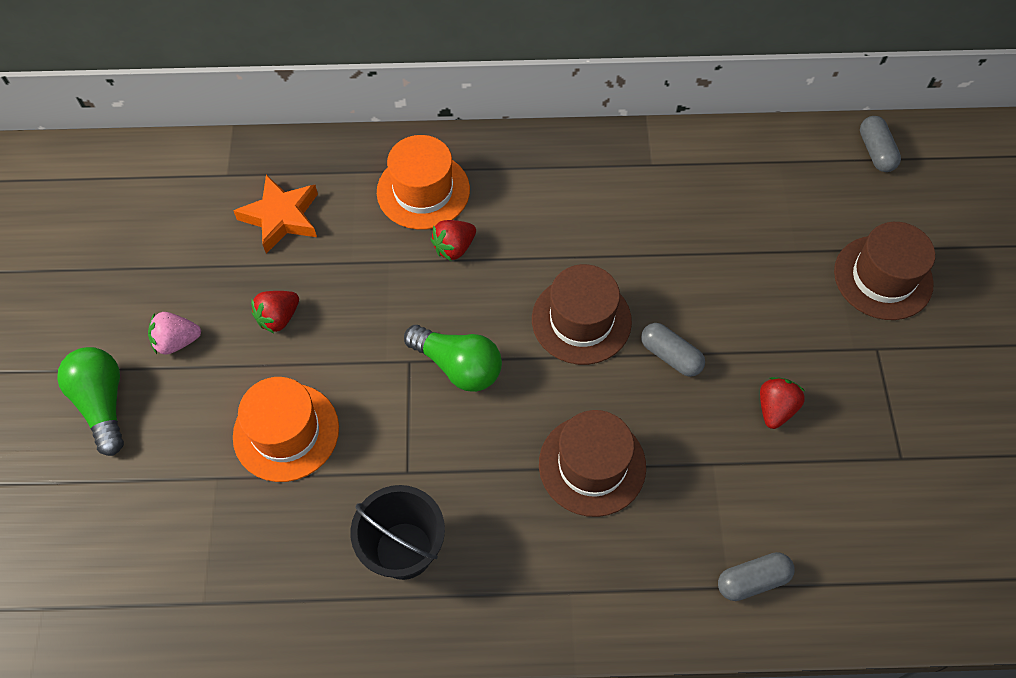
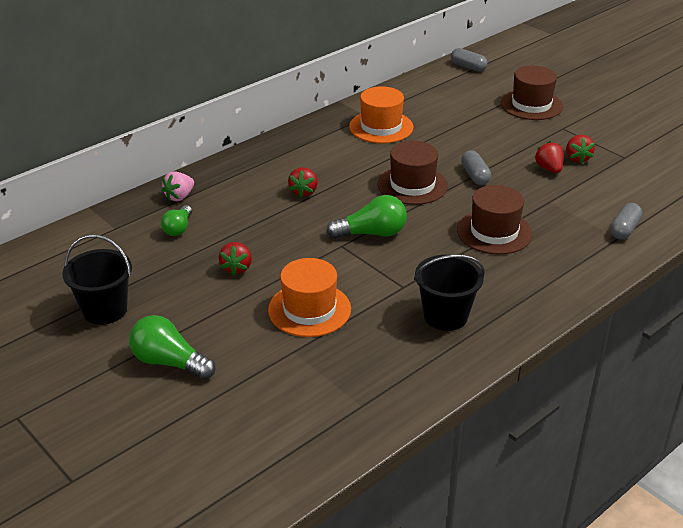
camera: 40 degrees left, 25 degrees down
pink strawberry [148,312,201,355] -> pink strawberry moved to [161,171,194,201]
orange star [233,175,318,254] -> green light bulb [161,205,192,236]
orange hat [377,135,470,230] -> orange hat moved to [349,86,413,143]
grey capsule [641,323,705,377] -> grey capsule turned 75 degrees clockwise [461,150,491,185]
none -> black bucket [62,235,132,325]
none -> red strawberry [566,135,595,164]

